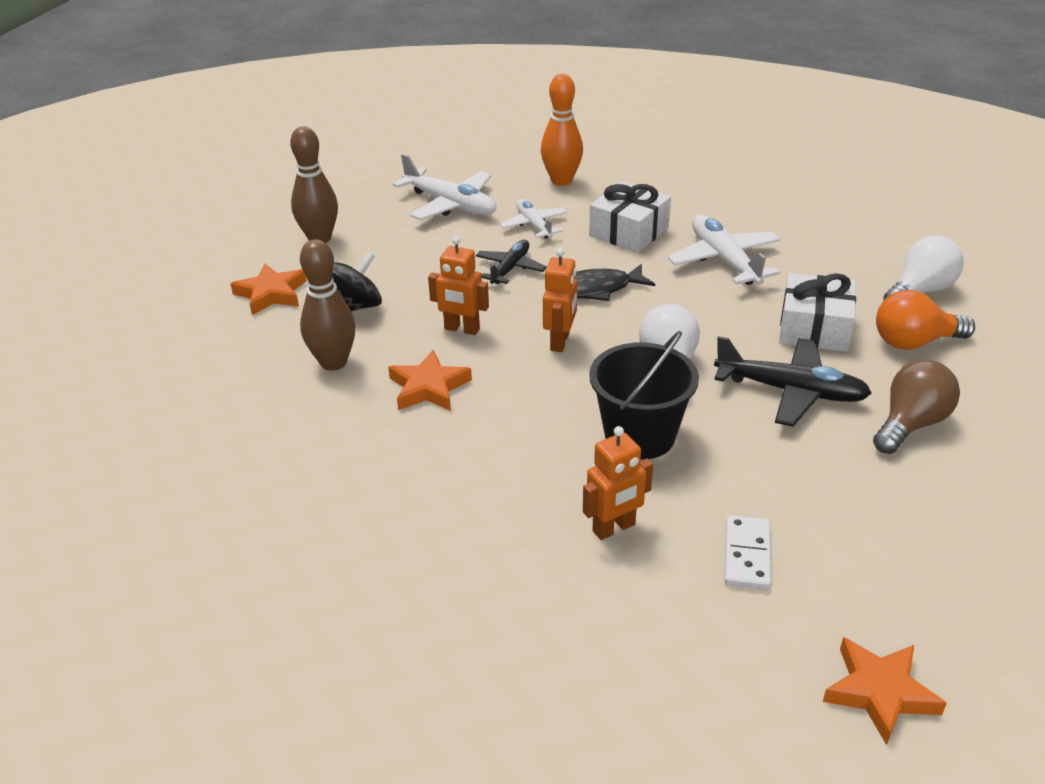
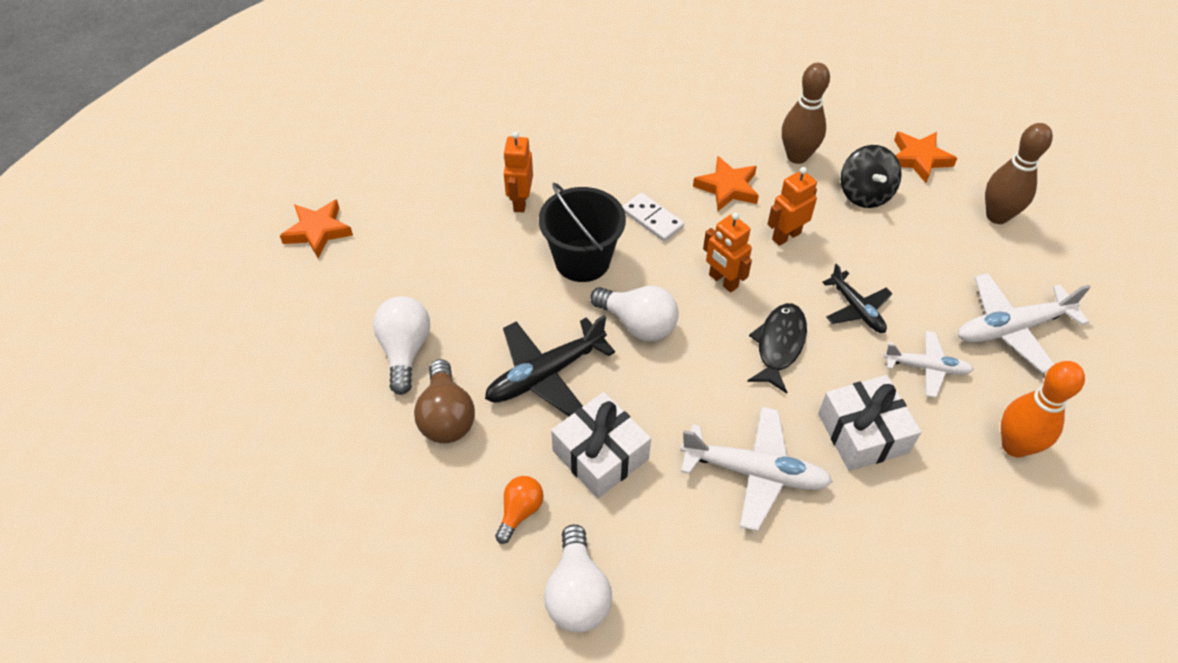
camera: 125 degrees right, 15 degrees up
white domino [724,515,771,590] -> white domino moved to [622,193,684,242]
orange light bulb [876,290,975,350] -> orange light bulb [495,476,543,544], size x0.63
none -> white light bulb [373,296,430,395]

